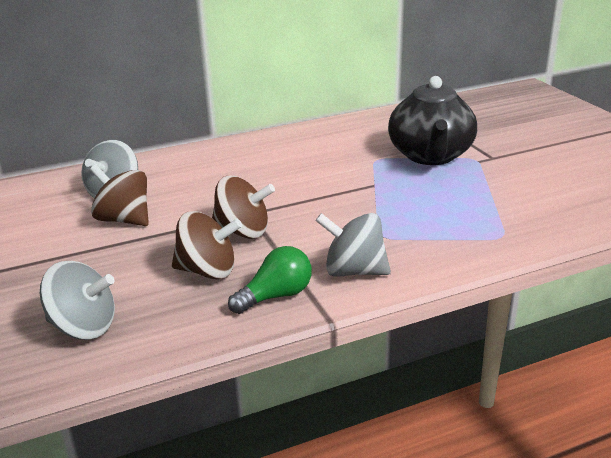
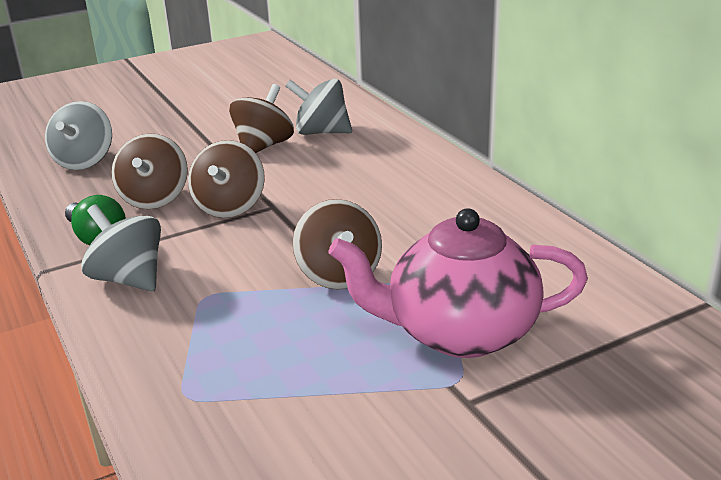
camera: 85 degrees right, 0 degrees up
grey spinning top [315,213,391,277] -> grey spinning top turned 60 degrees counterclockwise [81,204,161,291]
black teapot [388,76,477,165] -> pink teapot [328,208,588,358]
none -> brown spinning top [292,199,382,289]

